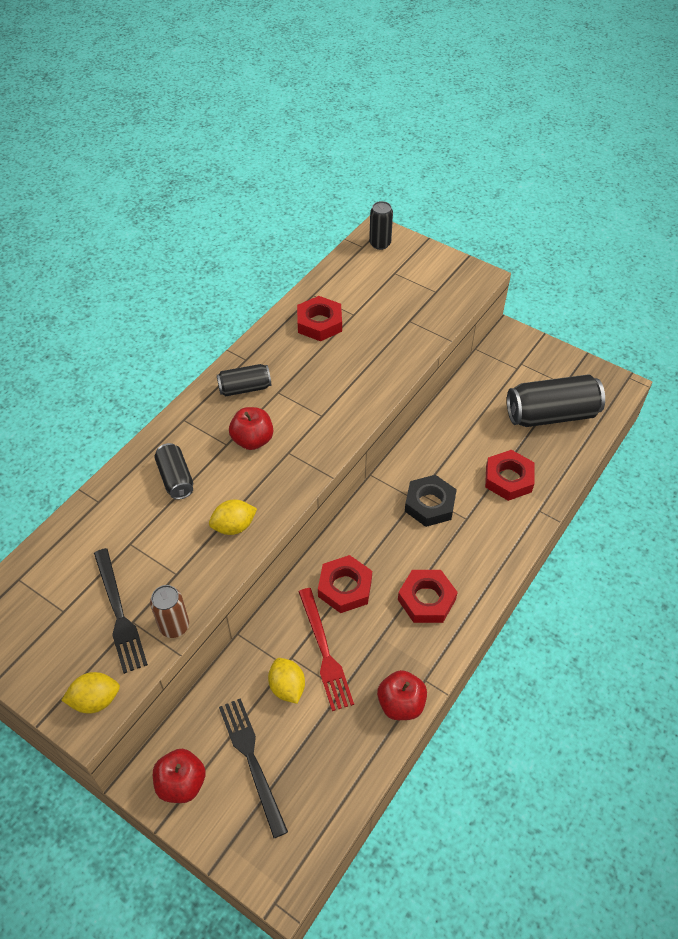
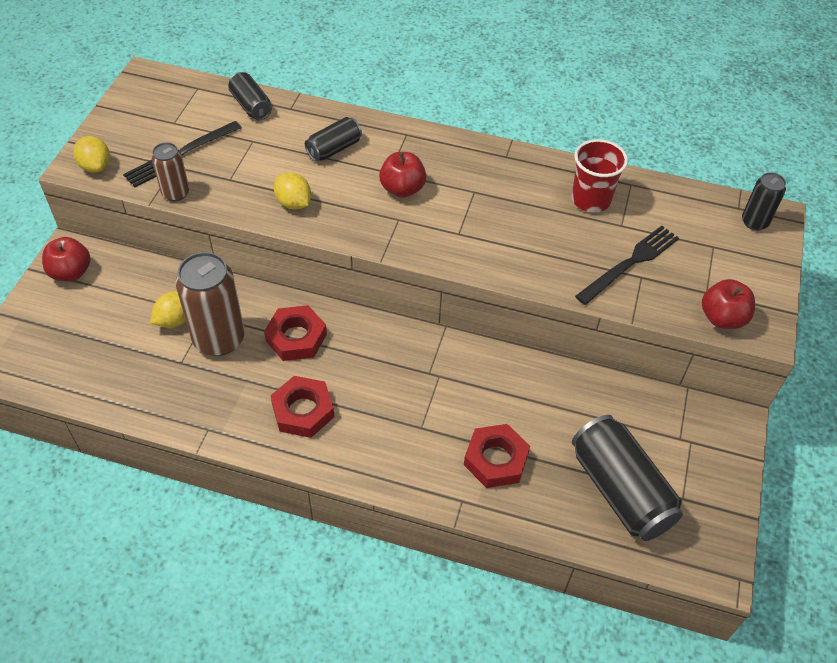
camera: 70 degrees right, 0 degrees up
black can [217,364,271,396] -> black can moved to [228,72,272,120]
black fork [219,698,288,838] -> black fork moved to [575,226,679,305]
red nut [297,296,342,341] -> red cup [572,139,628,213]
red fork [298,588,354,711] -> brown can [175,252,245,356]
red apple [377,670,427,720] -> red apple moved to [702,279,755,329]
black nut [405,475,457,527] -> none

